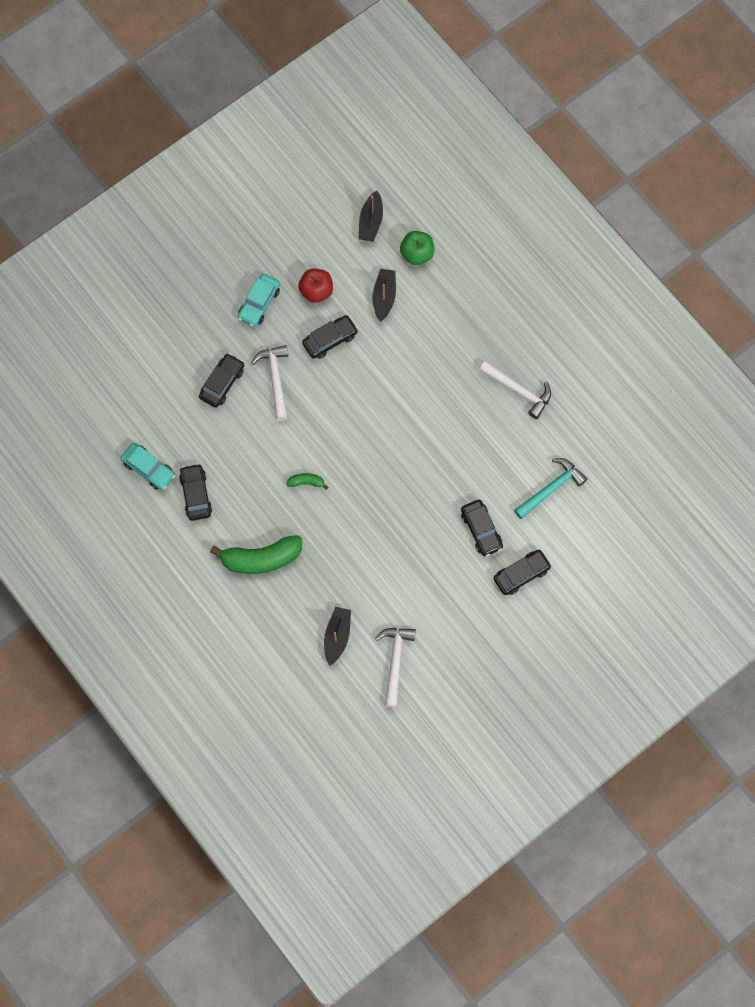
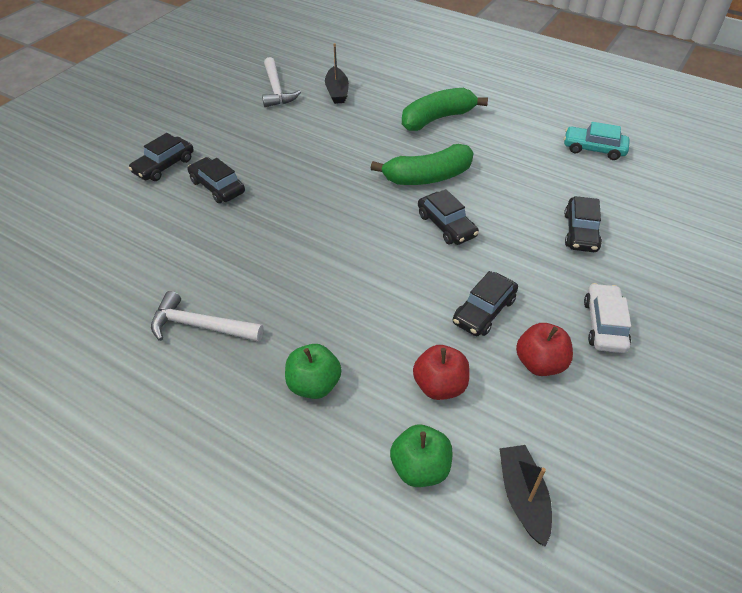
camera: 160 degrees right, 25 degrees down
black car [179,463,212,521] -> black car moved to [418,189,479,245]
turquoise car [237,274,280,327] -> white car [584,283,631,353]
white hammer [251,345,288,421] -> none
green banana [286,473,328,490] -> green banana [371,144,474,185], size x2.18
black boat [373,269,396,322] -> red apple [413,345,470,400]
turquoise hammer [514,458,587,519] -> none
none -> green apple [285,344,342,399]

